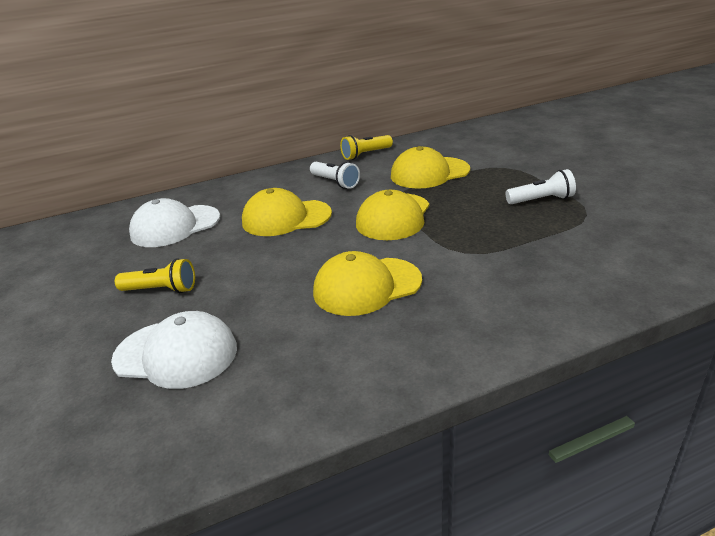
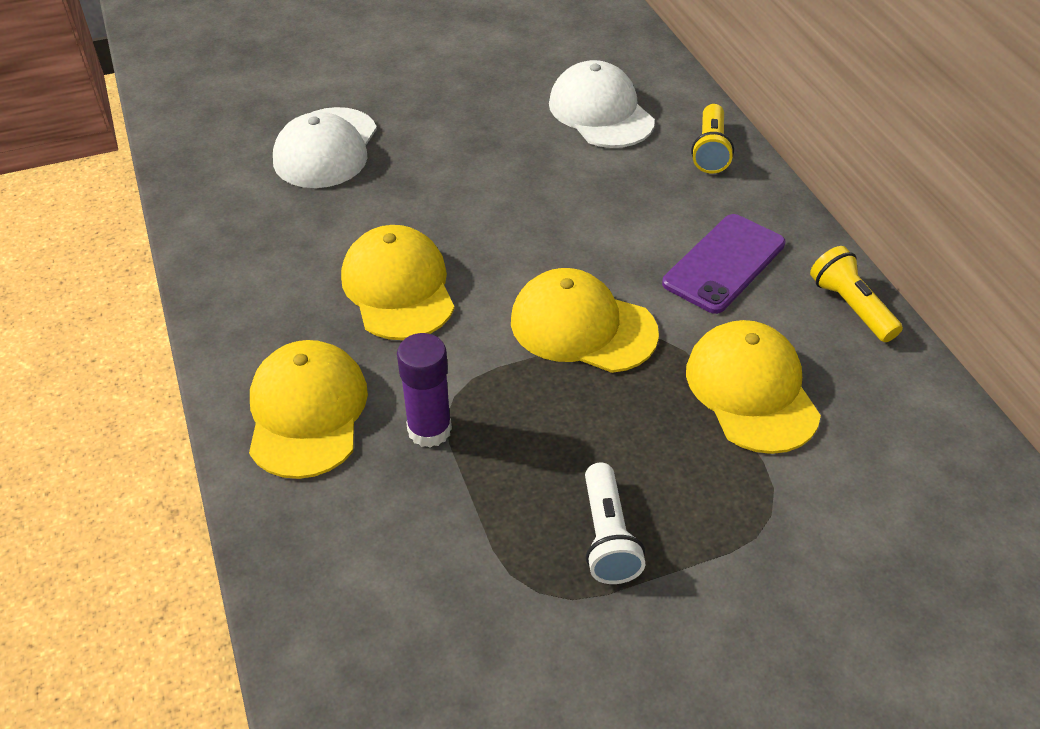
camera: 90 degrees right, 15 degrees up
yellow flashlight [115,258,195,293] -> yellow flashlight moved to [691,104,734,173]
yellow cap [242,188,332,236] -> yellow cap moved to [249,340,368,479]
white flashlight [310,162,360,189] -> purple phone [662,214,786,314]
none -> purple glue stick [397,333,452,448]

